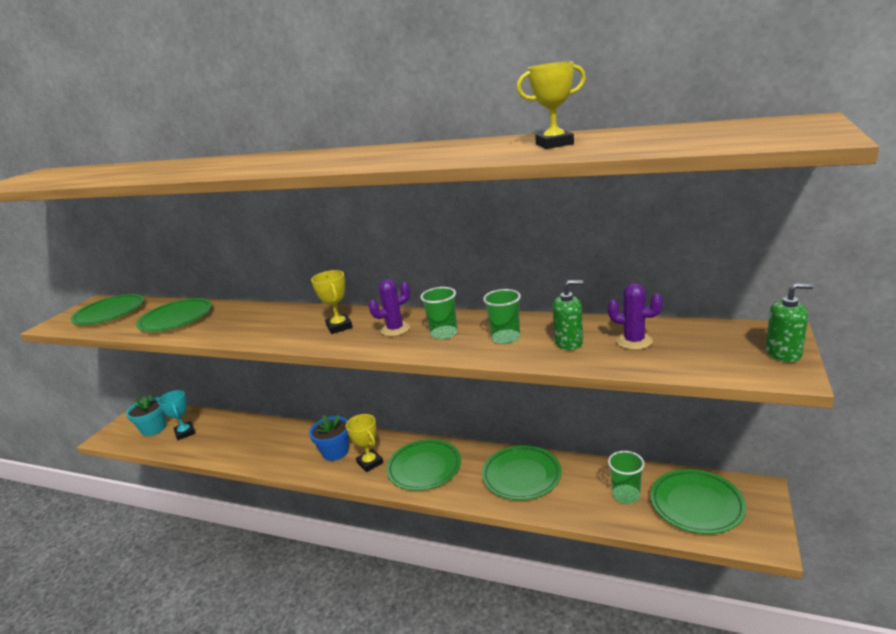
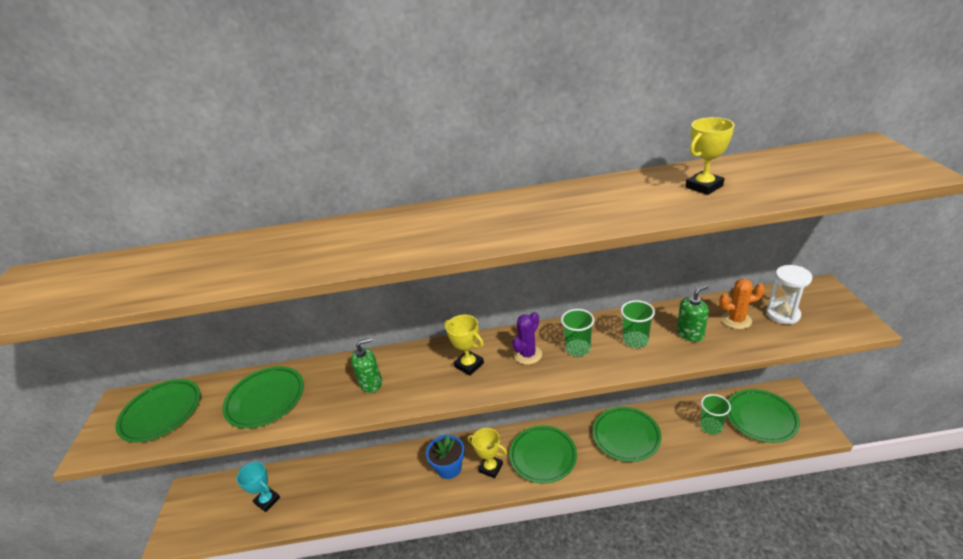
camera: 25 degrees left, 10 degrees up
turquoise flower pot [126,394,166,436] -> none
purple cactus [608,283,662,350] -> orange cactus [719,279,765,329]
green soap dispenser [766,283,813,362] -> green soap dispenser moved to [351,338,382,393]
none -> white hourglass [766,265,812,324]

